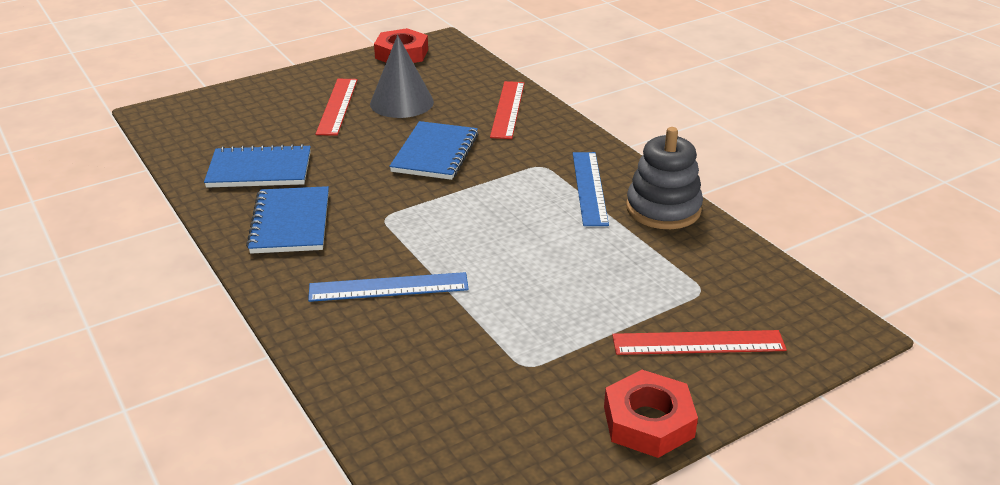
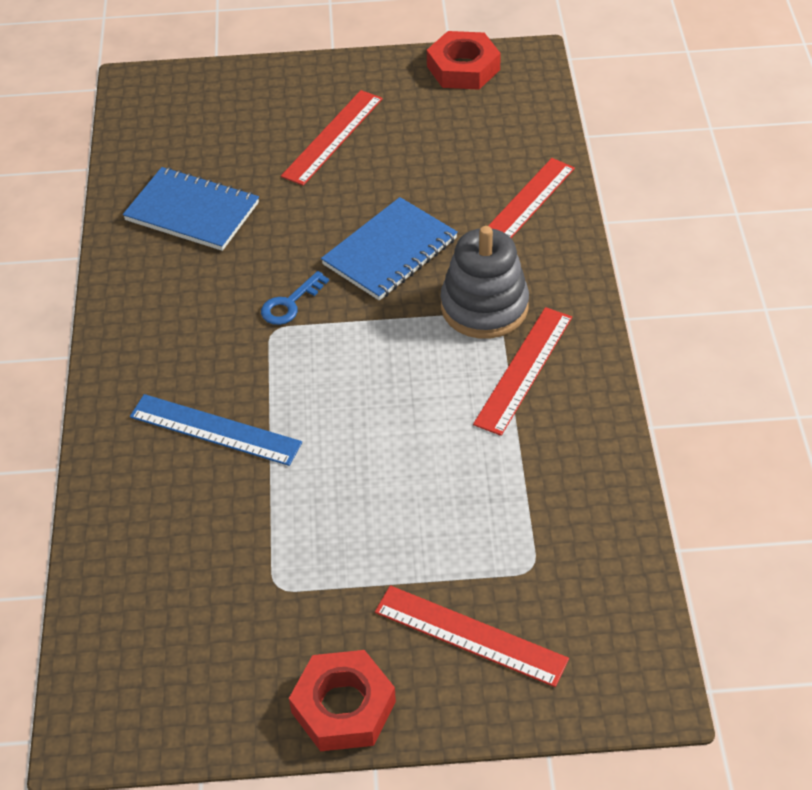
camera: 30 degrees right, 15 degrees up
blue notebook [246,186,329,254] -> none
grey cone [370,35,434,118] -> none
blue ruler [573,152,609,226] -> red ruler [473,307,572,436]
grey stacking toy [626,127,703,229] -> grey stacking toy moved to [440,226,529,339]
none -> blue key [261,271,329,325]

